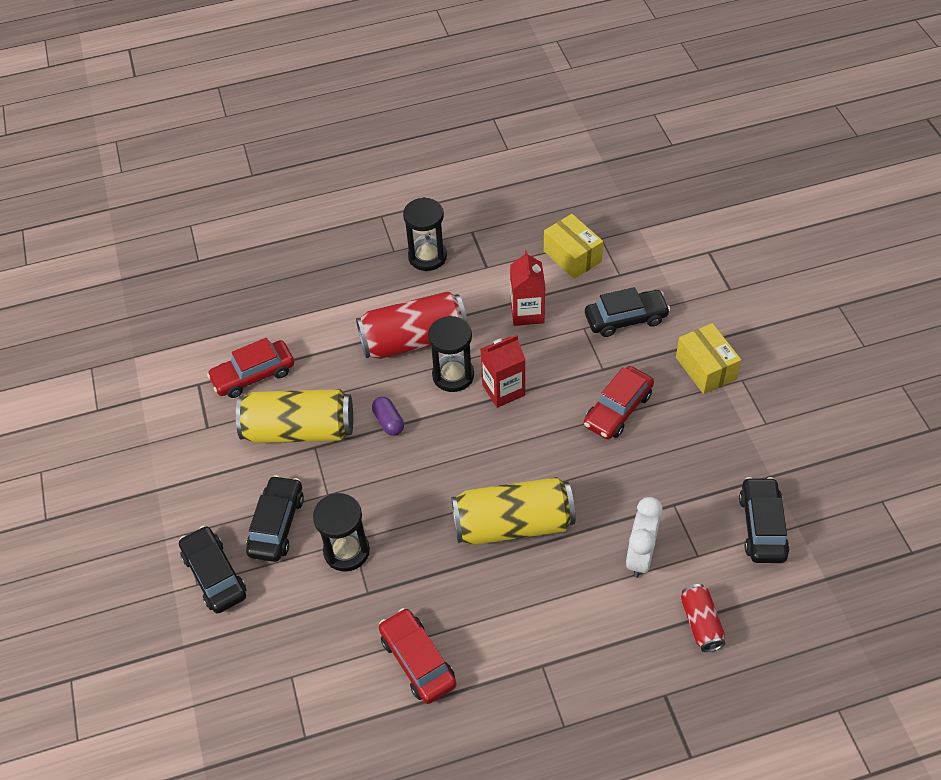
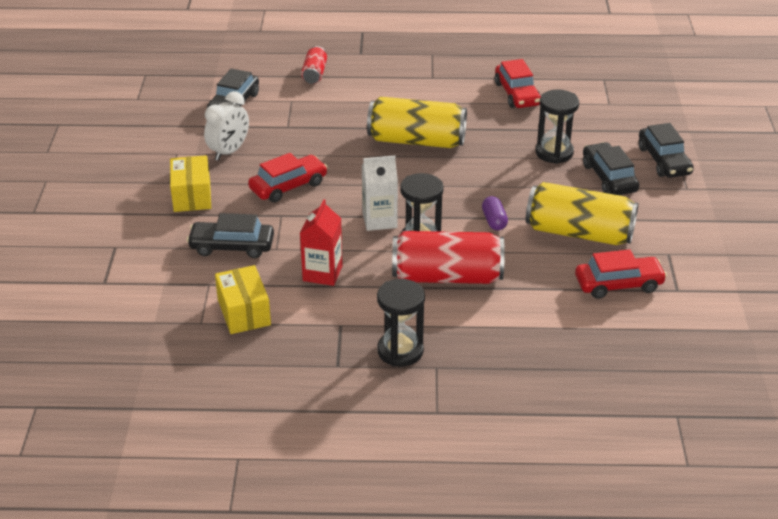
camera: 165 degrees left, 15 degrees down
black car [246,475,304,562] -> black car turned 135 degrees clockwise [583,142,639,195]
red carton [481,335,526,408] -> white carton [362,156,398,231]
white clock [626,497,662,578] -> white clock moved to [204,91,249,161]

